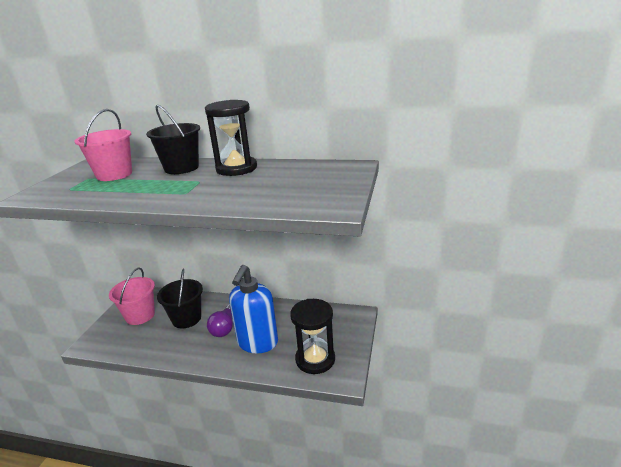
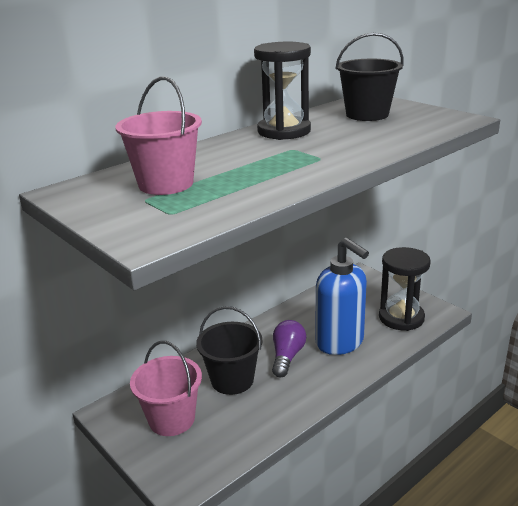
camera: 55 degrees left, 0 degrees up
black bucket [146,105,200,174] -> black bucket moved to [335,33,404,121]
purple light bulb [207,304,233,337] -> purple light bulb turned 120 degrees counterclockwise [272,320,306,377]

